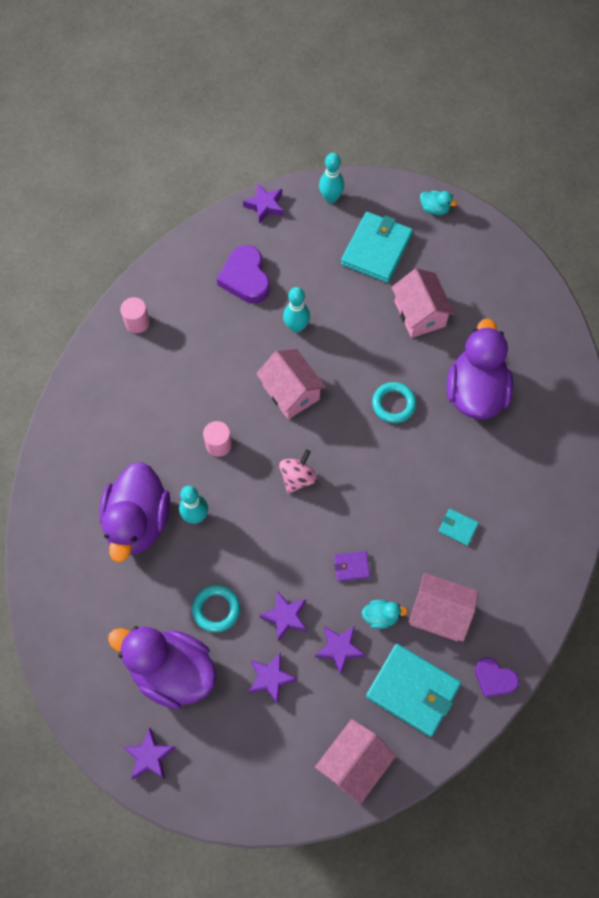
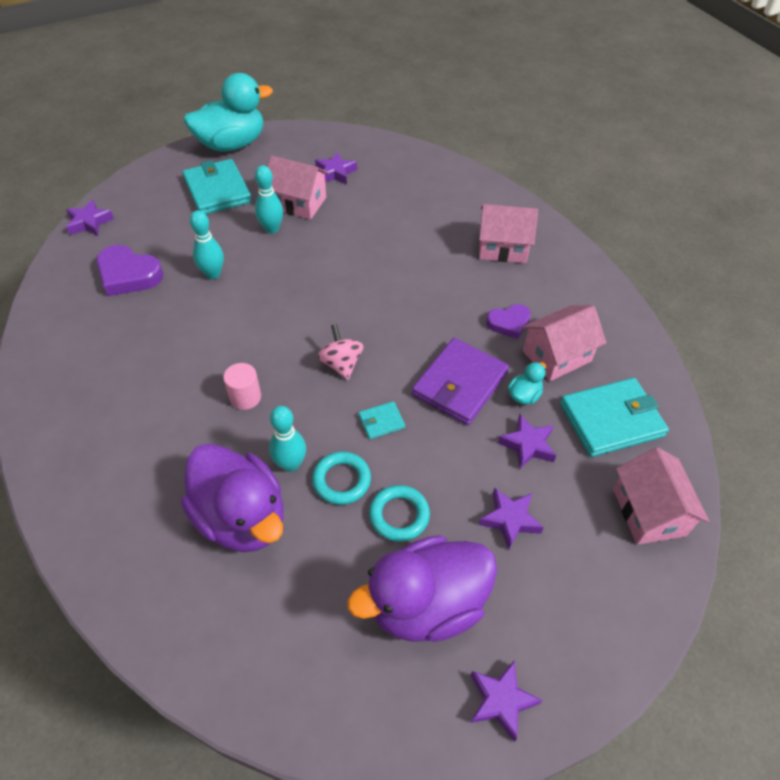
camera: 50 degrees left, 15 degrees down
pink cylinder [120,297,150,333] -> none
pink house [256,349,326,419] -> pink house moved to [479,204,538,263]
purple star [259,591,307,641] -> purple star moved to [315,152,357,185]
turquoise bowling pin [319,153,344,203] -> turquoise bowling pin moved to [255,165,283,234]
purple wallet [334,551,370,582] -> purple wallet [412,338,509,425], size x2.18
turquoise ring [372,382,417,423] -> turquoise ring moved to [312,451,371,505]
turquoise duck [420,191,457,215] -> turquoise duck [184,73,273,152], size x2.44
turquoise wallet [438,509,479,546] -> turquoise wallet moved to [359,401,405,439]
purple duck [447,318,513,419] -> none
purple heart [475,657,519,698] -> purple heart moved to [486,304,531,339]

